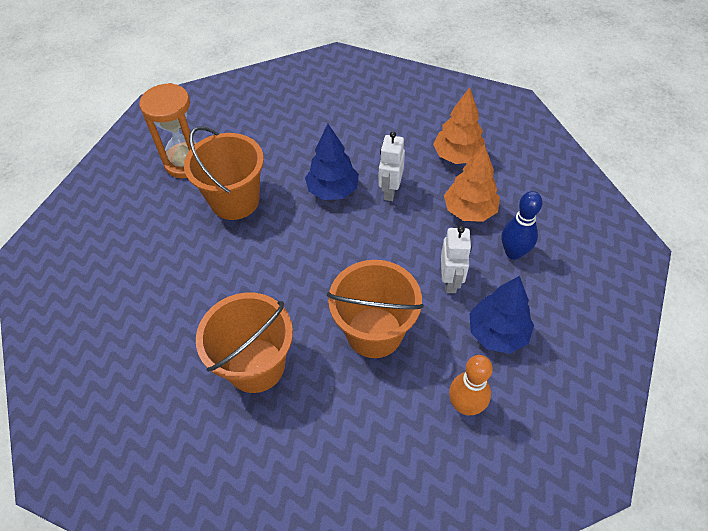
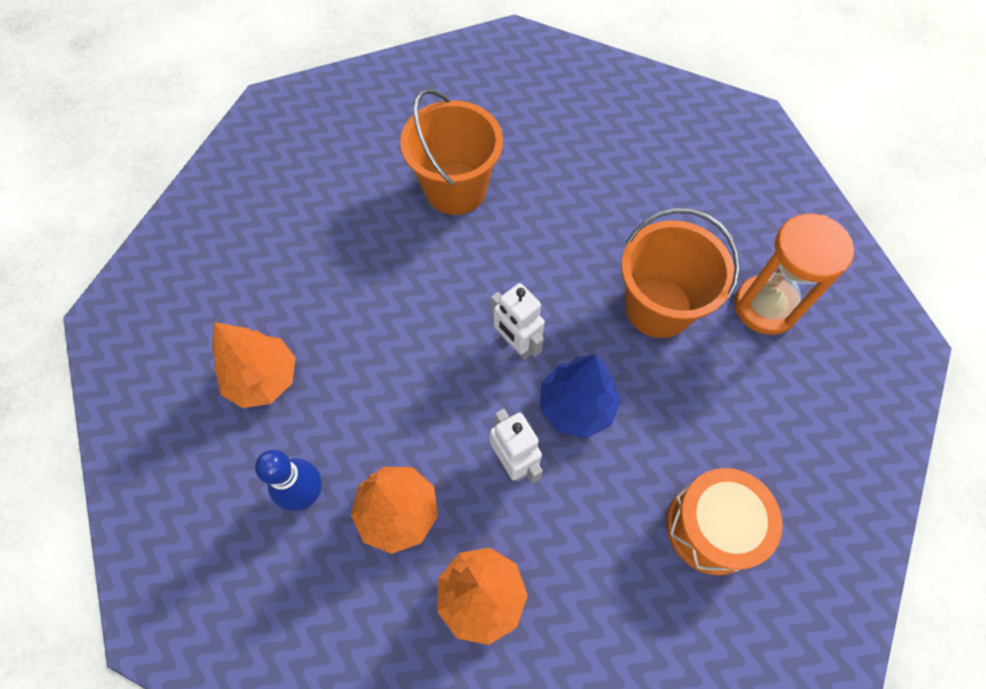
camera: 135 degrees right, 10 degrees up
orange bucket [327,260,424,358] -> none
white robot [441,226,472,293] -> white robot moved to [491,283,545,360]
orange bowling pin [449,355,493,415] -> none
blue tree [470,276,534,354] -> orange tree [212,322,296,408]
none -> orange drum [667,468,782,575]

